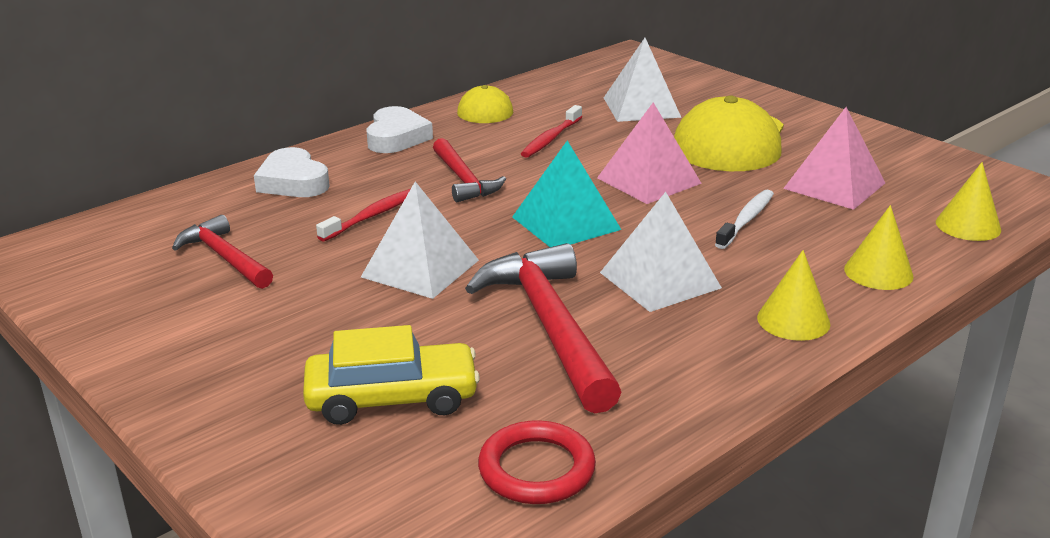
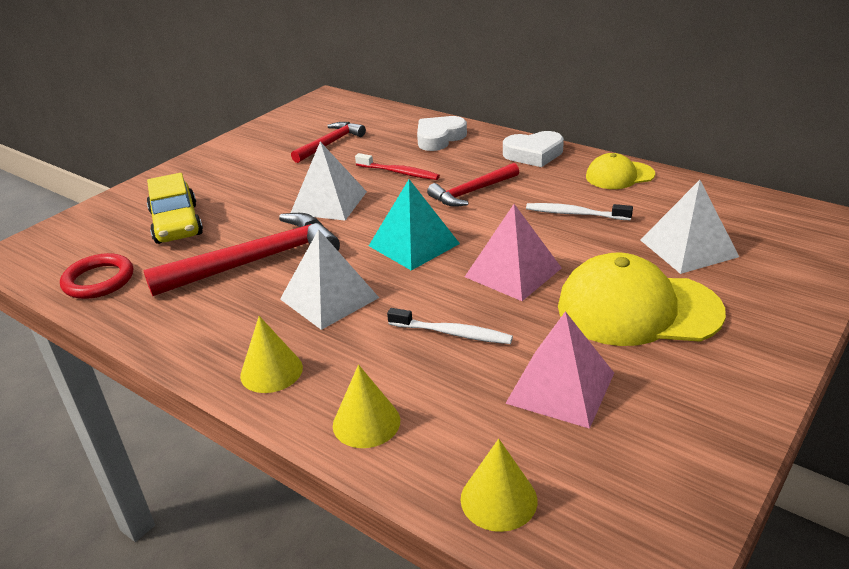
camera: 80 degrees right, 5 degrees up
red toothbrush [521,105,582,158] -> white toothbrush [526,203,633,220]

